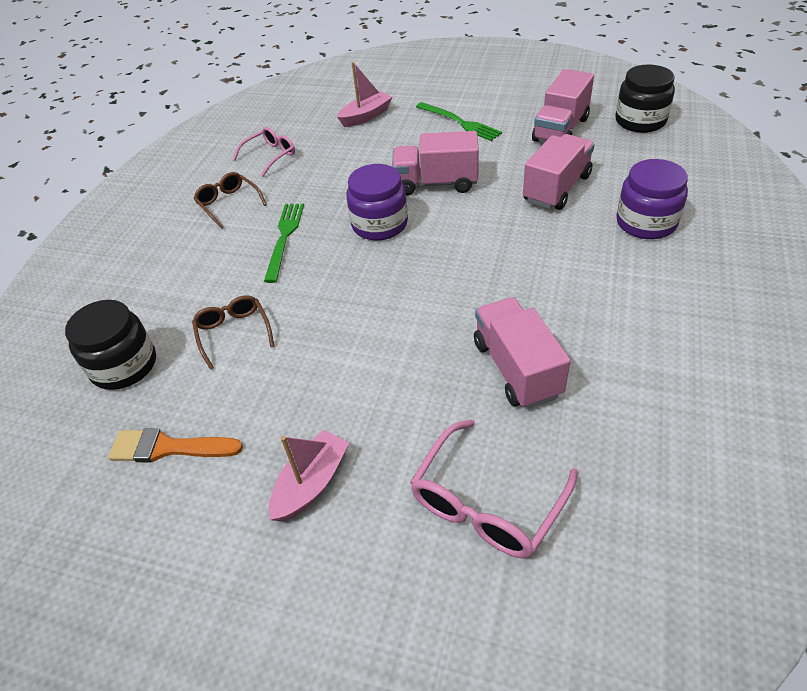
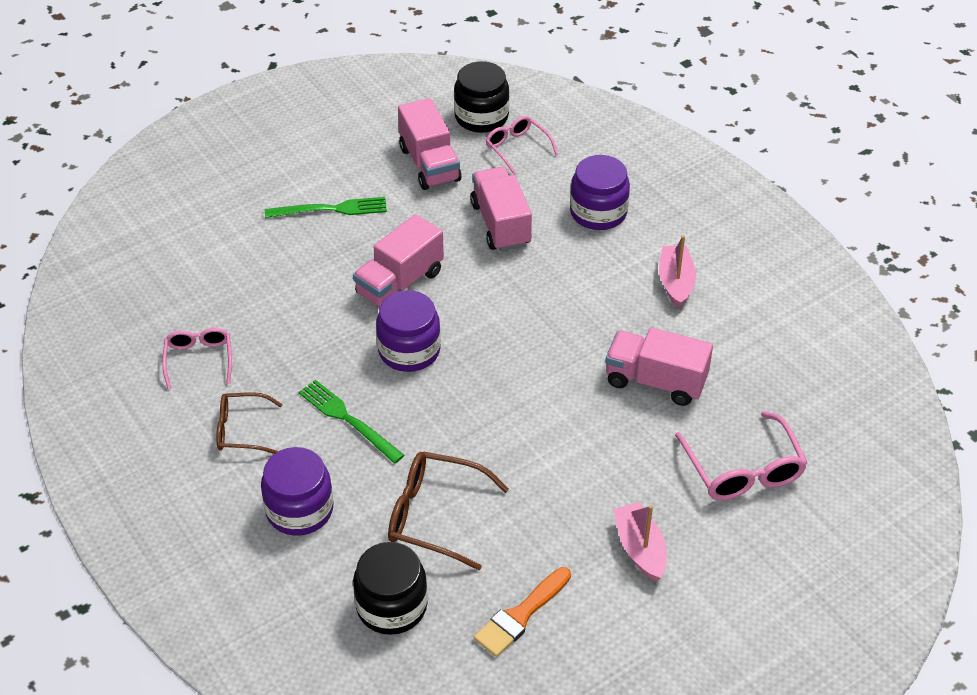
camera: 55 degrees left, 0 degrees up
brown glasses [192,295,275,370] -> brown glasses [388,452,509,570], size x1.54
pink boat [337,62,392,127] -> pink boat moved to [659,235,696,308]
none -> purple jar [261,447,333,535]
none -> pink glasses [486,116,558,175]

